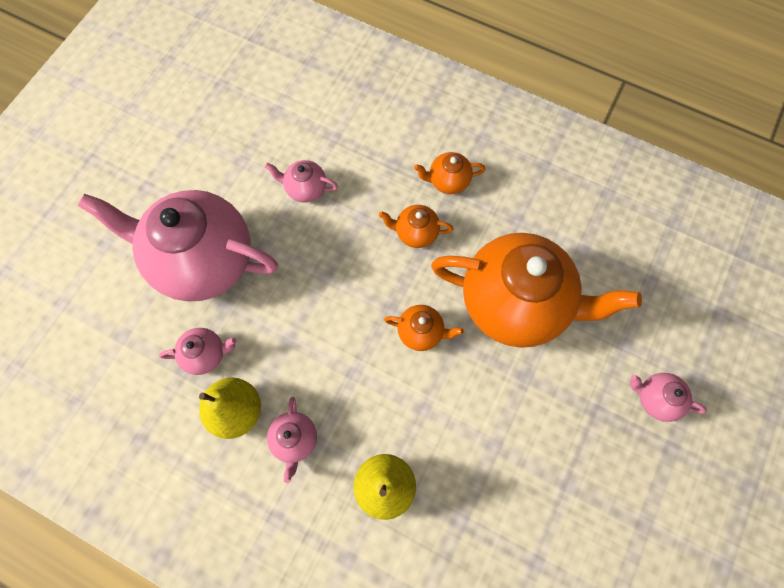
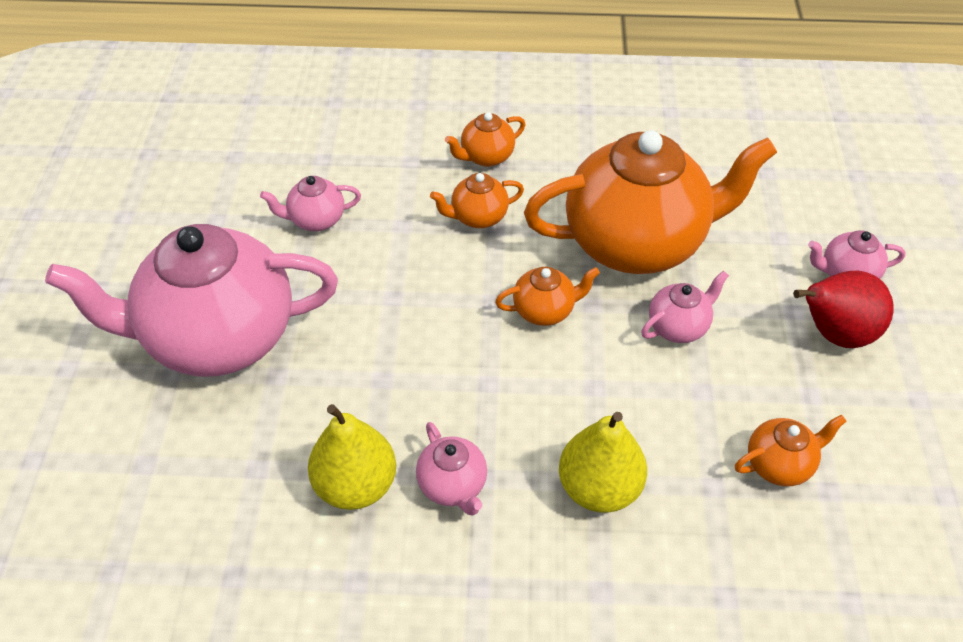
camera: 25 degrees left, 20 degrees down
pink teapot [159,328,237,375] -> pink teapot moved to [641,271,729,343]
none -> orange teapot [735,415,846,486]
none -> red pear [793,271,894,348]

